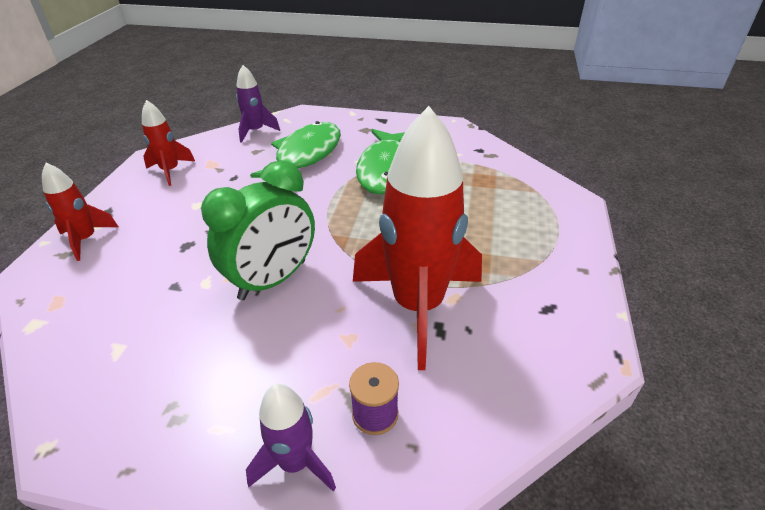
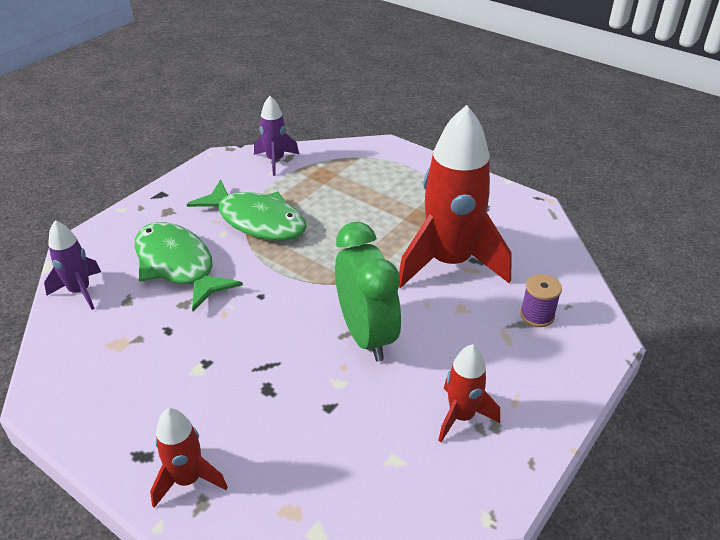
camera: 65 degrees left, 0 degrees up
red rocket [142,100,195,186] -> red rocket moved to [438,344,500,442]
purple rocket [246,384,336,492] -> purple rocket moved to [254,96,299,176]

